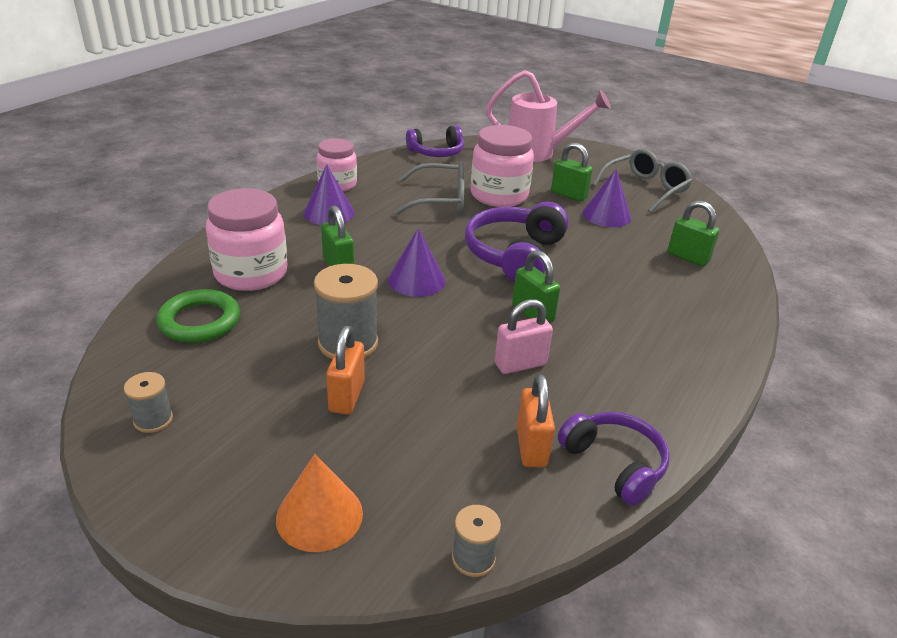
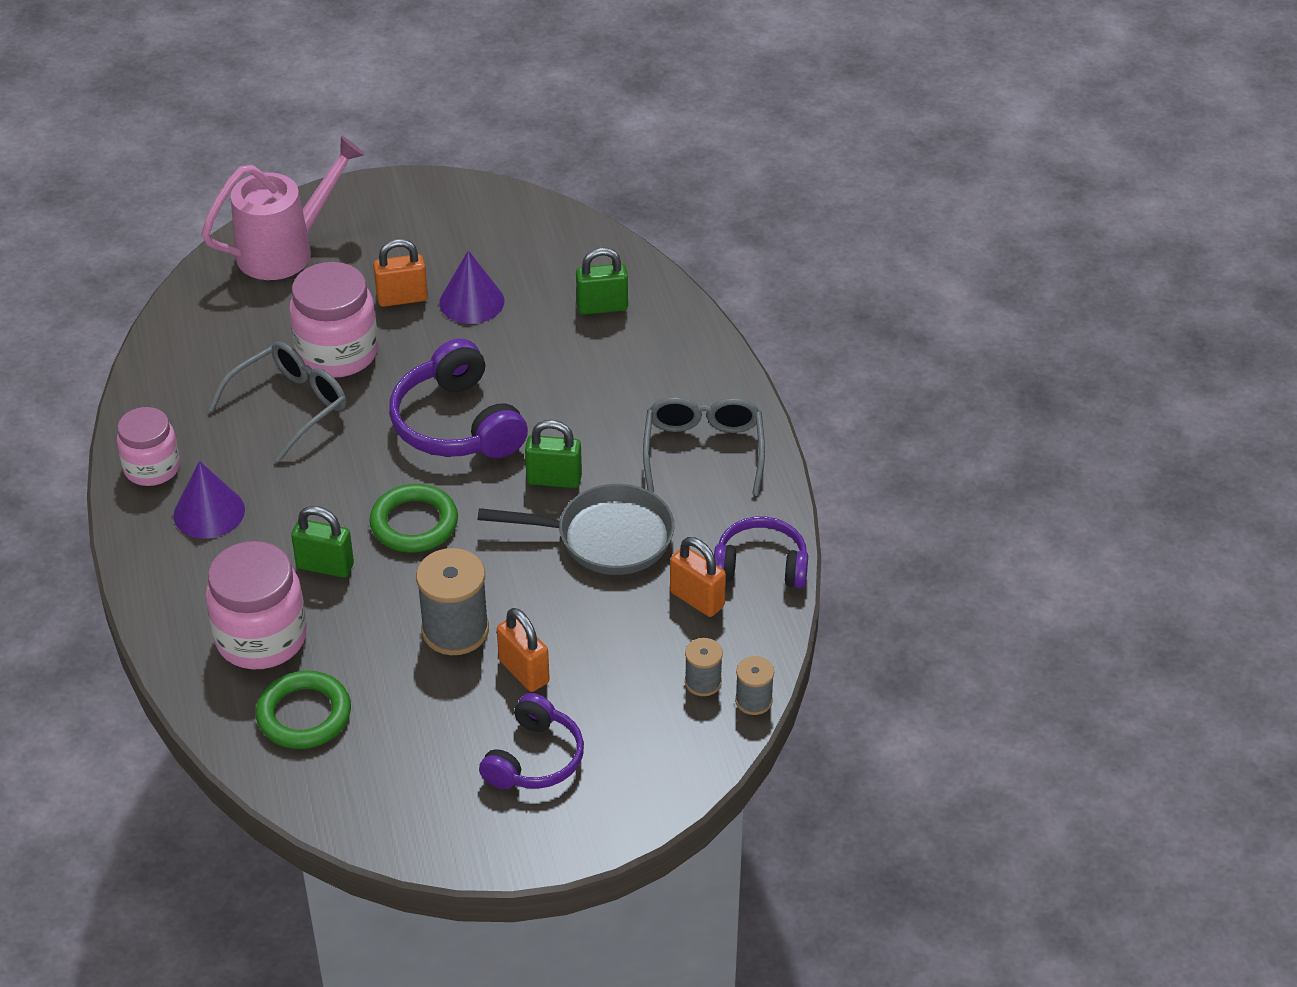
camera: 45 degrees left, 10 degrees up
grey spool [124,372,173,433] -> grey spool moved to [685,638,723,696]
orange cone [276,454,363,552] -> none
purple cone [388,228,445,297] -> green ring [369,484,458,552]
purple headphones [406,126,464,157] -> purple headphones moved to [479,693,584,789]
pink padlock [495,299,553,374] -> grey pan [478,484,674,575]
green padlock [551,143,593,202] -> orange padlock [373,239,428,307]
grey glasses [593,149,692,213] -> grey glasses moved to [643,397,765,495]

